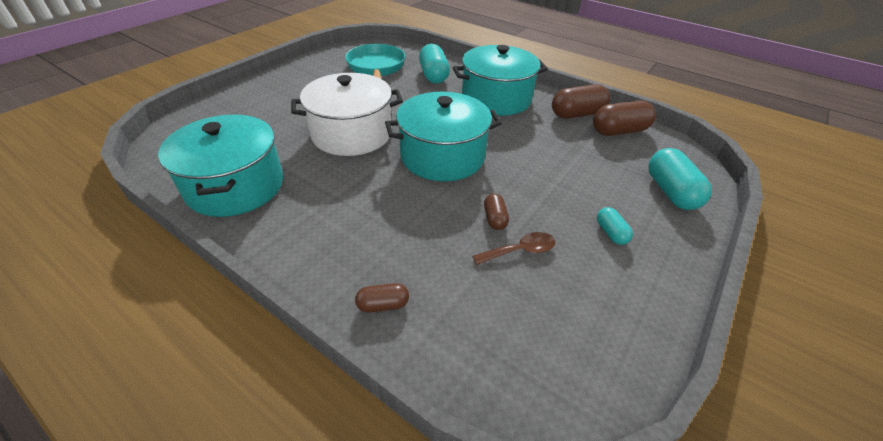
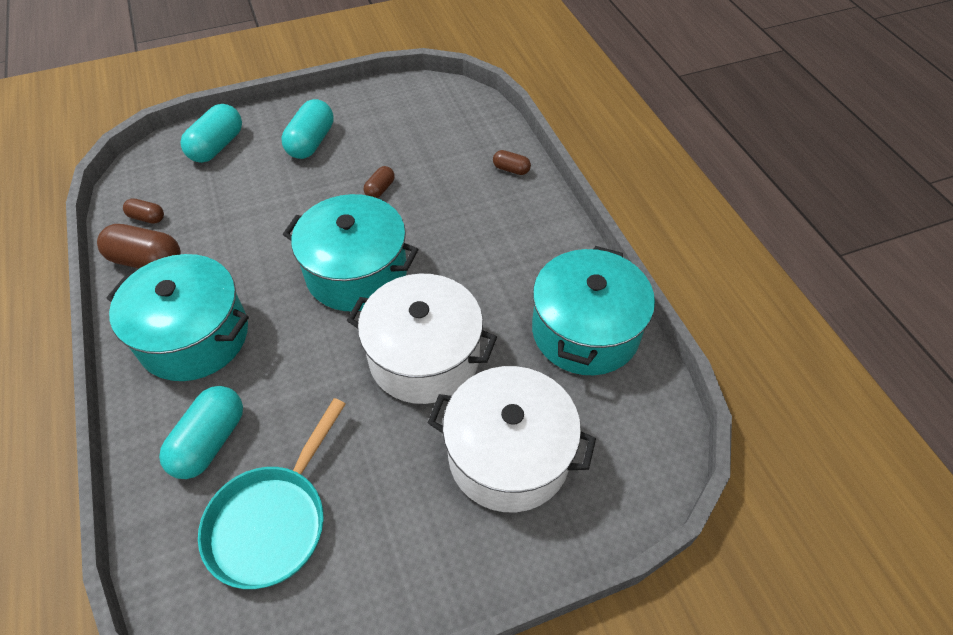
camera: 145 degrees left, 10 degrees up
brown spoon [472,232,555,265] -> none
brown capsule [593,101,656,136] -> brown capsule [123,198,164,224], size x0.53
turquoise capsule [597,207,633,245] -> turquoise capsule [282,99,334,159], size x1.88
none -> white pot [428,366,596,512]

